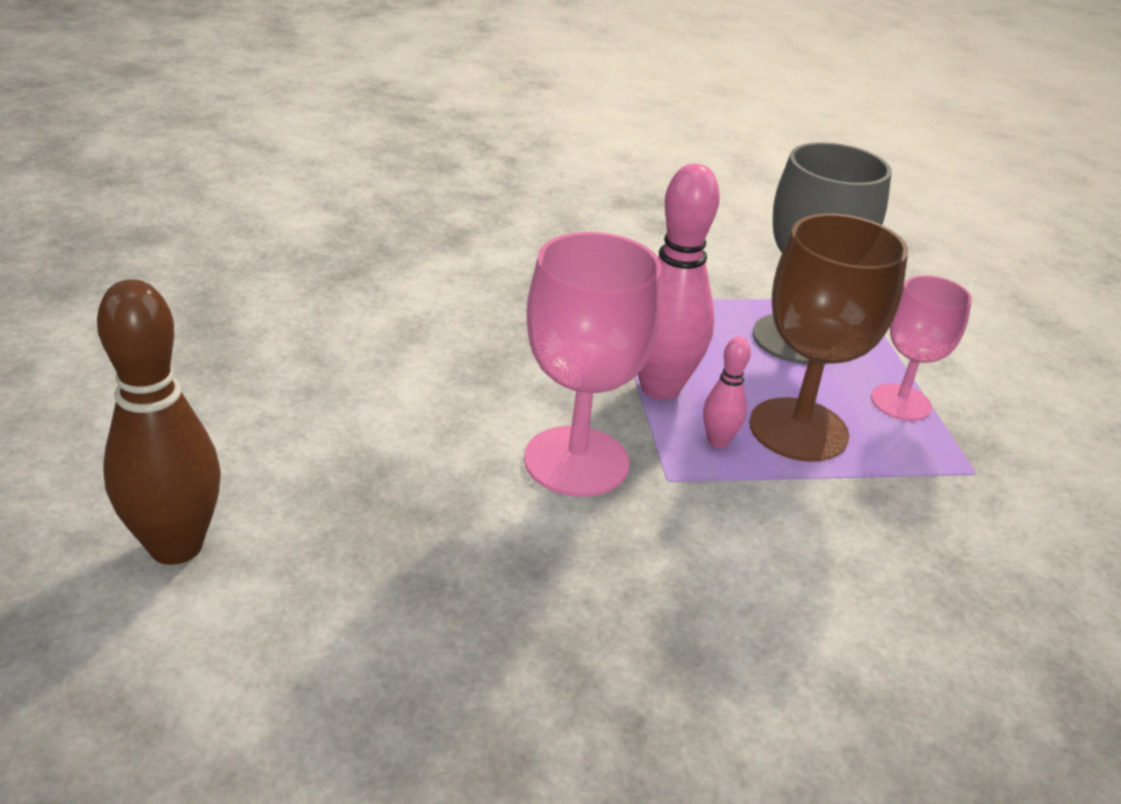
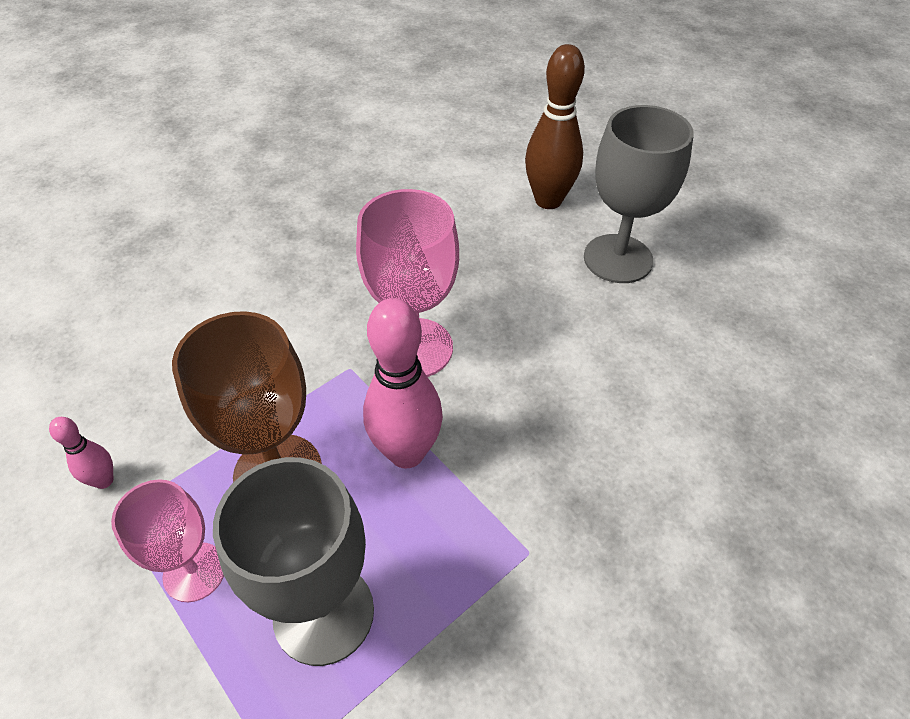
camera: 150 degrees right, 15 degrees up
pink bowling pin [703,337,751,448] -> pink bowling pin moved to [49,417,113,489]
none -> grey goblet [584,105,694,283]

